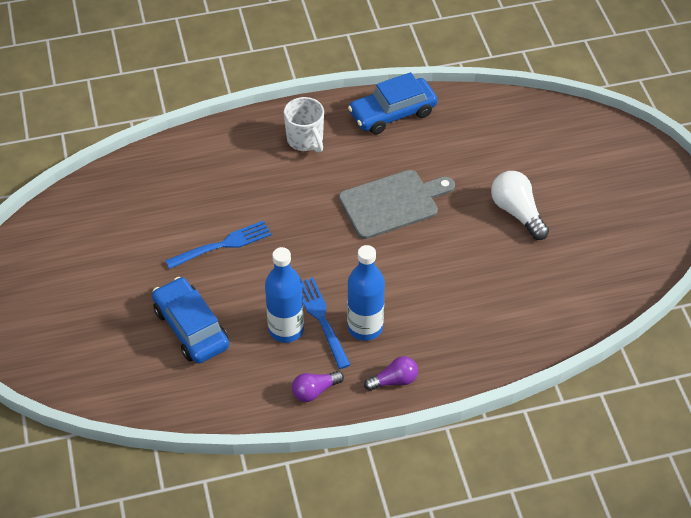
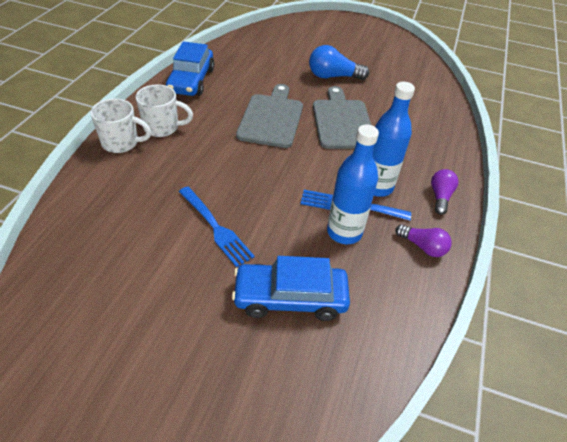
camera: 60 degrees left, 5 degrees down
blue fork [165,221,271,269] -> blue fork turned 135 degrees clockwise [179,187,255,267]
purple light bulb [292,371,344,402] -> purple light bulb turned 60 degrees counterclockwise [396,224,452,257]
white light bulb [491,171,549,240] -> blue light bulb [309,45,369,80]
none -> white mug [90,98,152,153]
none -> grey cutting board [313,86,371,149]

